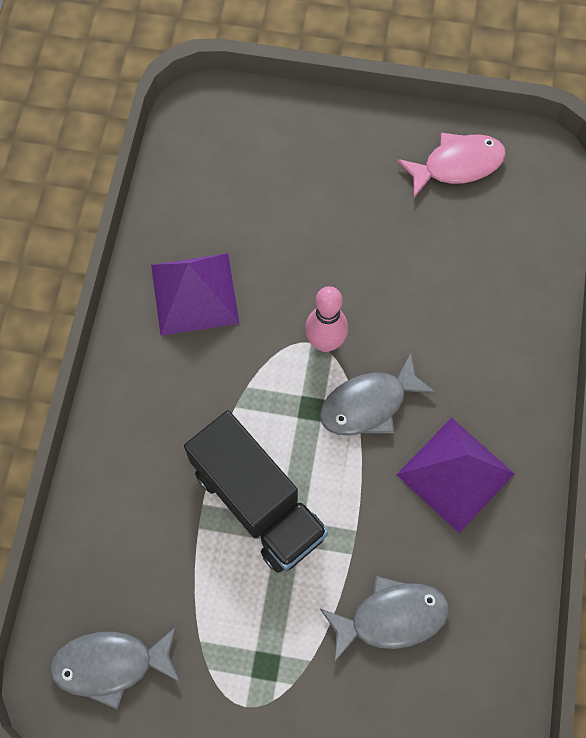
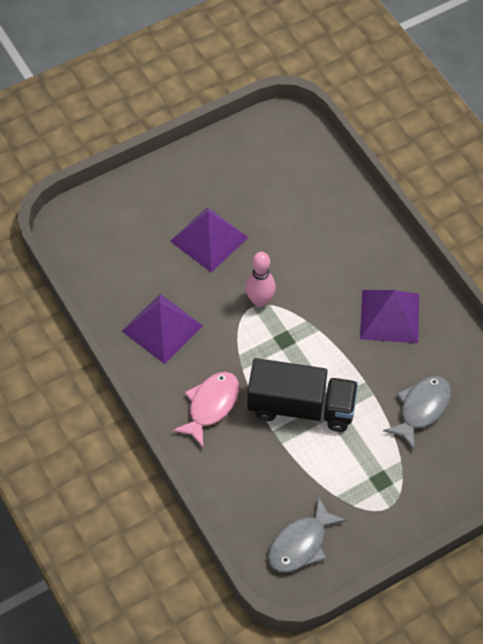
camera: 40 degrees left, 10 degrees down
grey fish [320,353,436,436] -> none
pink fish [397,133,506,198] -> pink fish moved to [172,372,239,447]
none -> purple pyramid [170,207,249,272]

